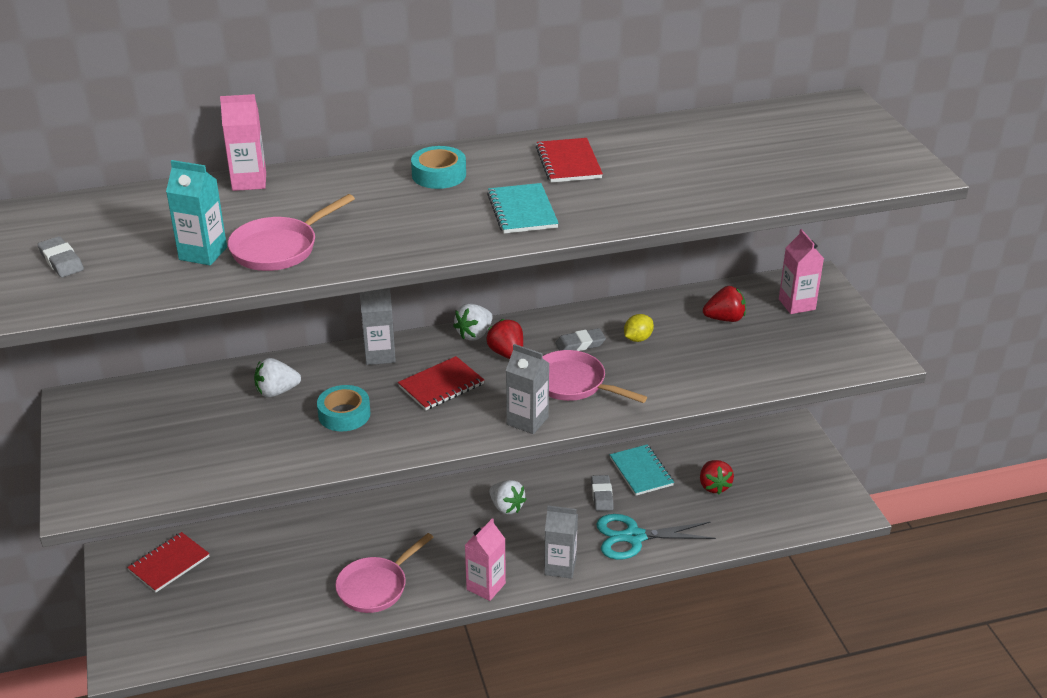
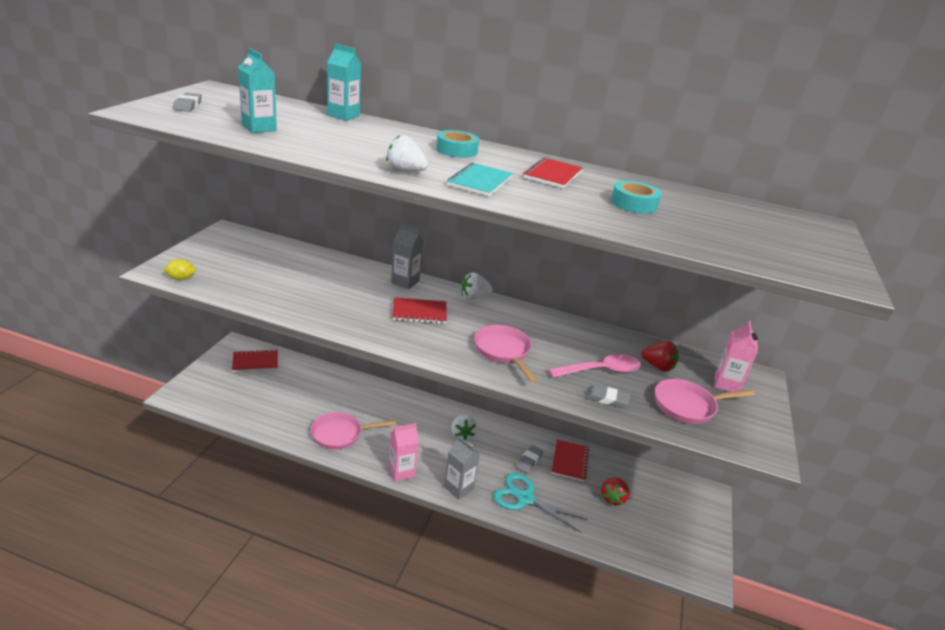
camera: 30 degrees right, 5 degrees down
pink carton [220,94,266,191] -> turquoise carton [327,44,361,121]
pink pan [228,194,355,271] -> pink pan moved to [655,379,755,424]
white strawberry [254,358,301,398] -> white strawberry moved to [386,135,428,172]
turquoise tape [317,385,370,431] -> turquoise tape moved to [611,180,662,214]
red strawberry [487,319,523,359] -> none
grey carton [506,344,549,434] -> none
grey eraser [555,328,606,351] -> grey eraser moved to [585,385,630,408]
turquoise notebook [610,445,674,496] -> red notebook [551,439,589,482]
yellow lemon [624,314,654,342] -> yellow lemon moved to [163,259,196,280]
none -> pink spoon [548,354,641,378]

